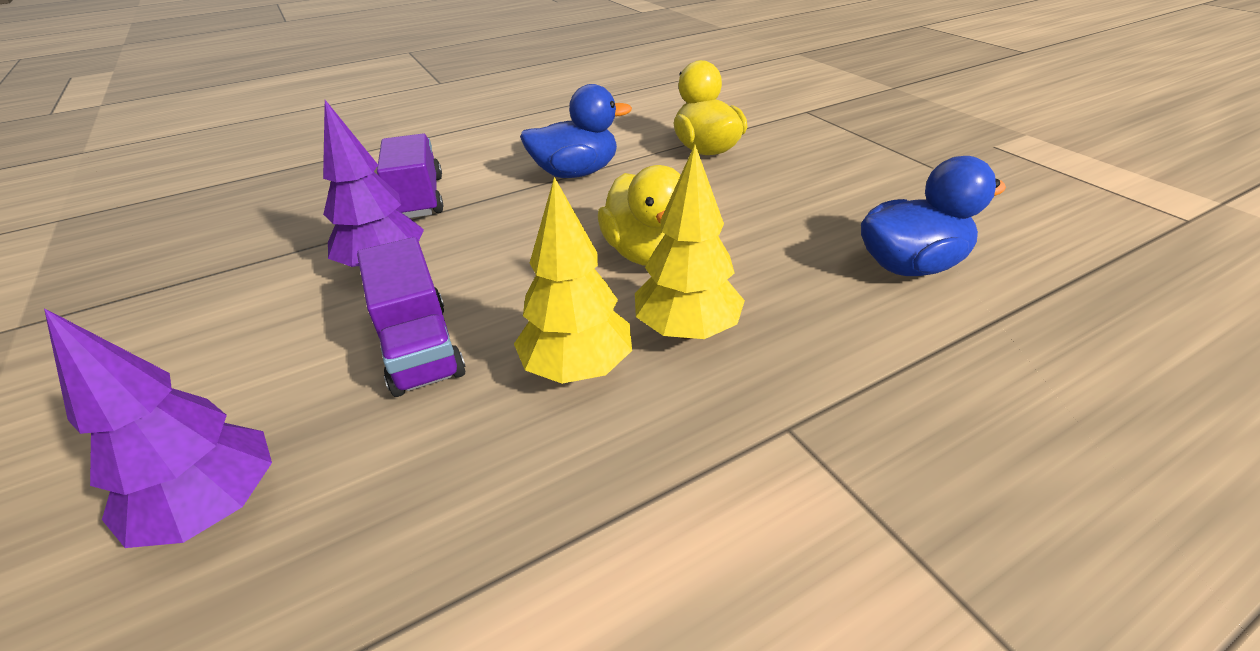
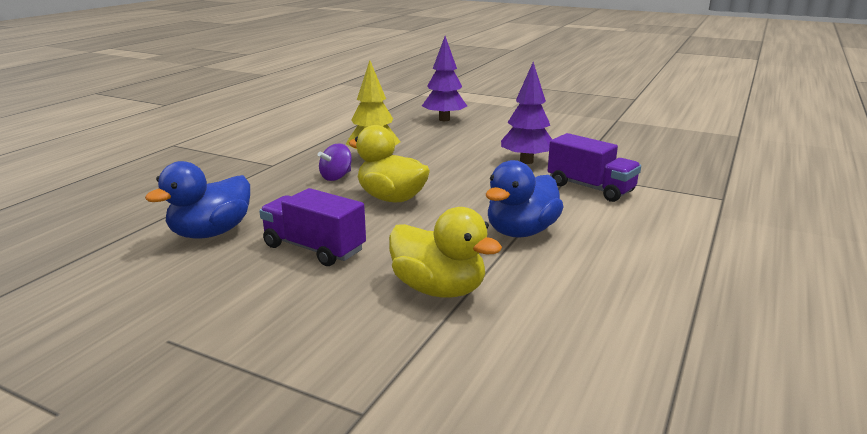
camera: 145 degrees right, 15 degrees down
purple truck [357,237,466,397] -> purple truck moved to [259,188,366,266]
yellow tree [635,144,745,339] -> purple spinning top [318,143,352,181]

